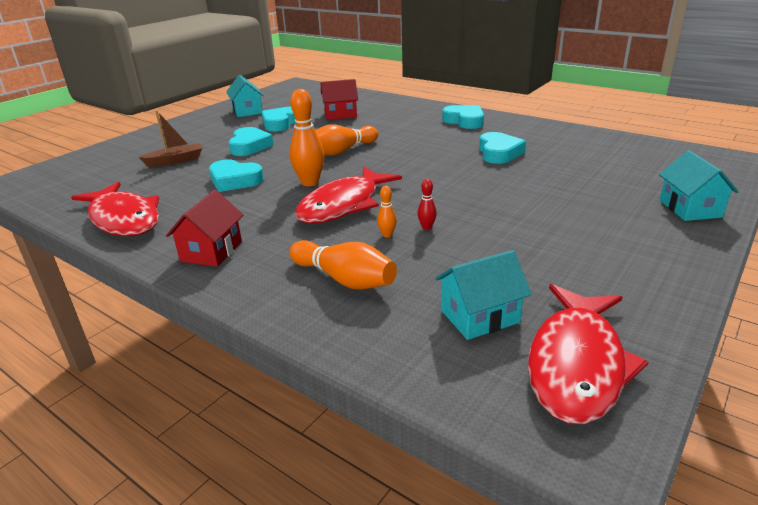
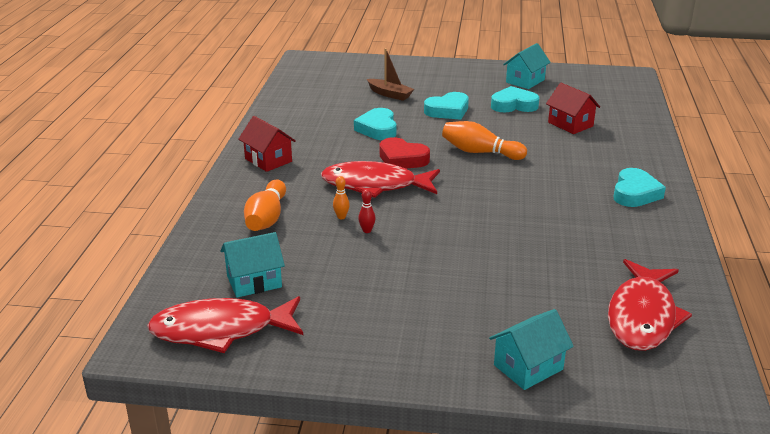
camera: 60 degrees right, 0 degrees up
red fish [71,182,159,236] -> red fish moved to [608,259,692,351]
red house [166,190,243,267] -> red house turned 60 degrees clockwise [238,116,296,172]
orange bowling pin [290,89,324,186] -> red heart [380,137,430,169]
turquoise house [435,250,531,340] -> turquoise house turned 60 degrees counterclockwise [220,232,285,298]
turquoise heart [479,132,526,164] -> none

